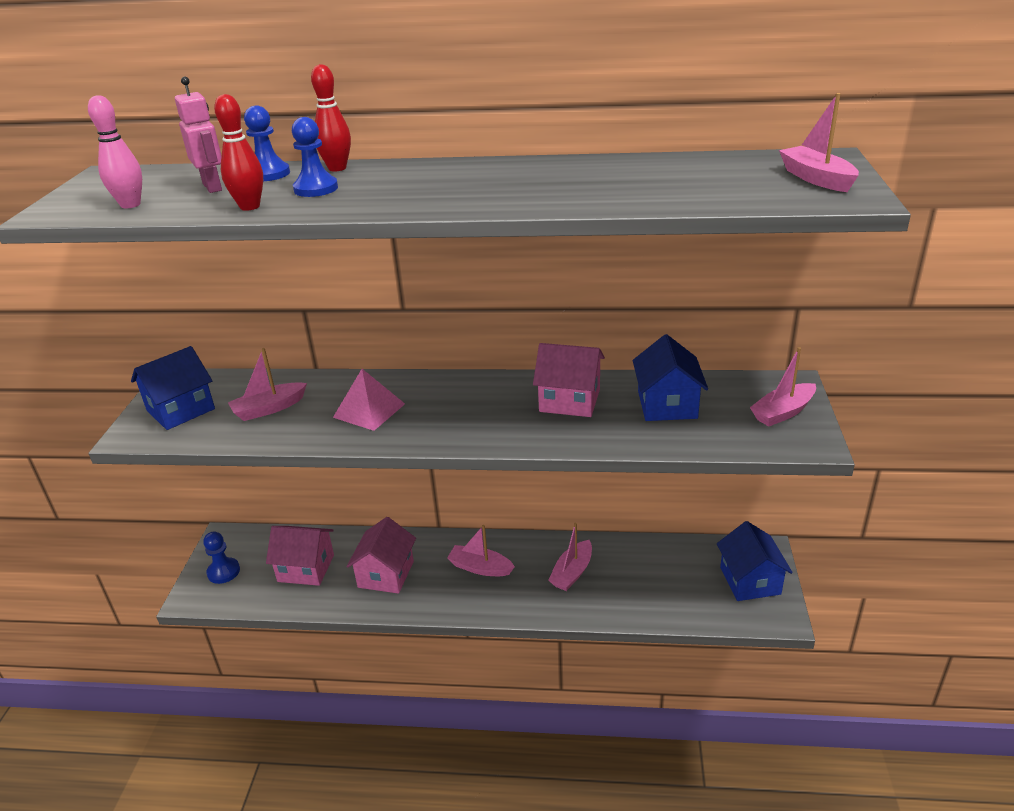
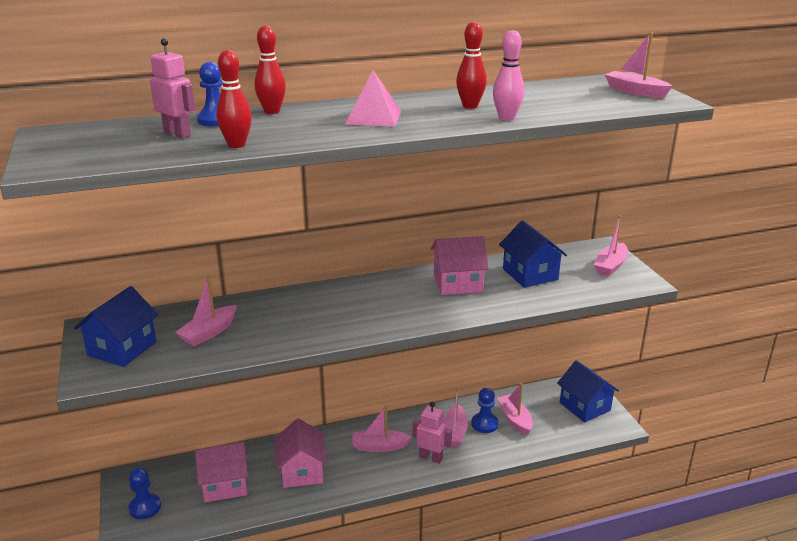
camera: 25 degrees left, 5 degrees down
pink bowling pin [88,95,142,208] -> pink bowling pin moved to [493,30,525,121]
blue pawn [292,117,338,197] -> blue pawn moved to [471,388,499,433]
pink pyramid [333,369,405,431] -> pink pyramid moved to [345,71,401,127]
none -> pink robot [413,402,452,464]
none -> red bowling pin [456,22,487,109]
none -> pink boat [497,383,533,435]

